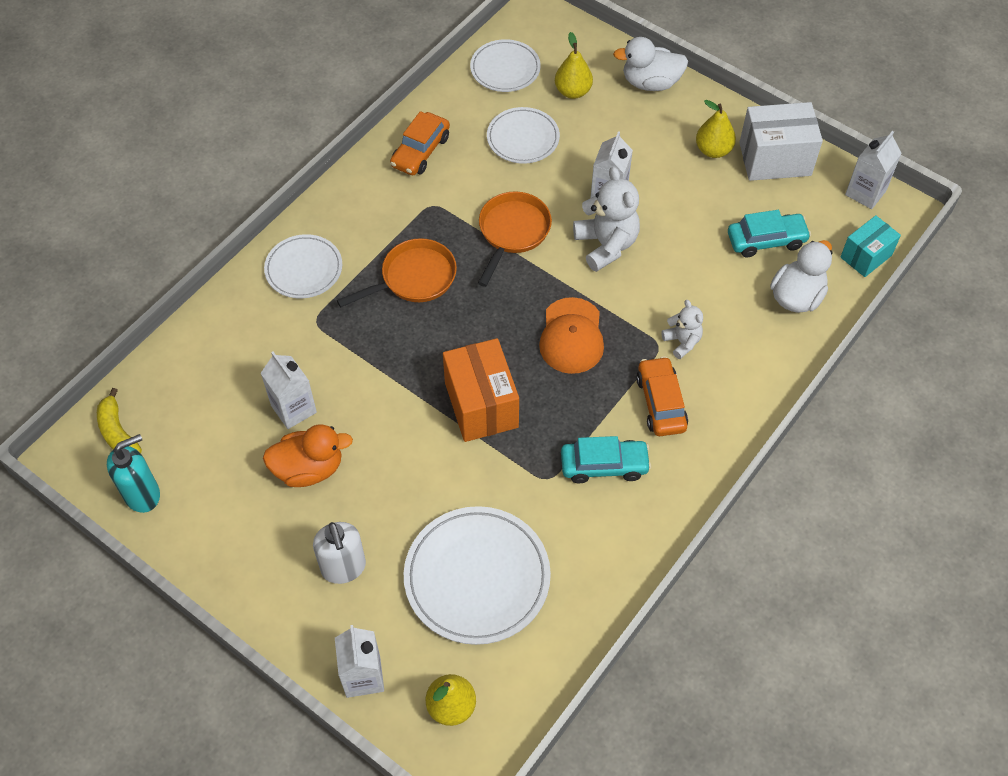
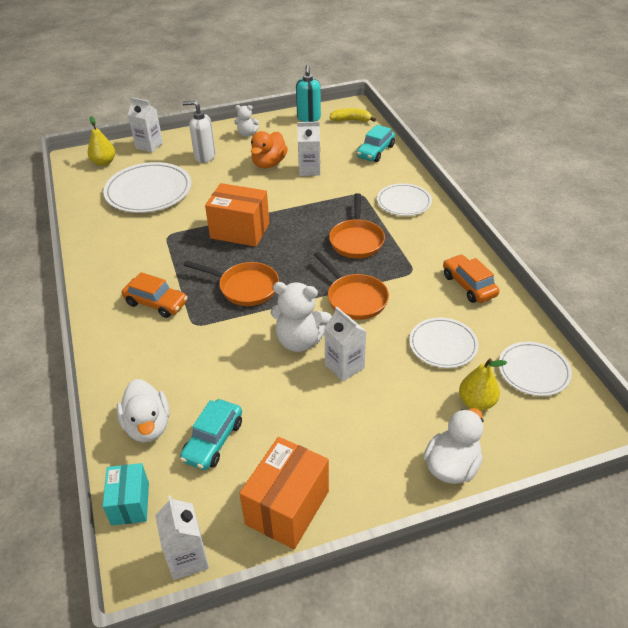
camera: 125 degrees right, 15 degrees down
orange cap [539,297,604,374] -> orange pan [184,260,279,306]
turquoise car [561,436,651,483] -> turquoise car moved to [356,125,395,162]
white teddy bear [661,300,703,359] -> white teddy bear moved to [234,105,259,137]
yellow pear [696,100,736,158] -> none
white box [739,102,823,181] -> orange box [239,437,329,549]

